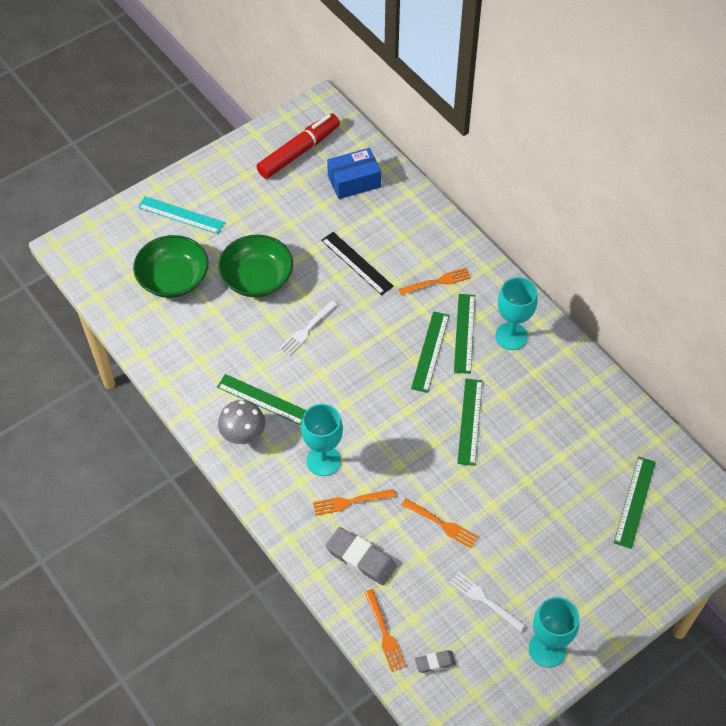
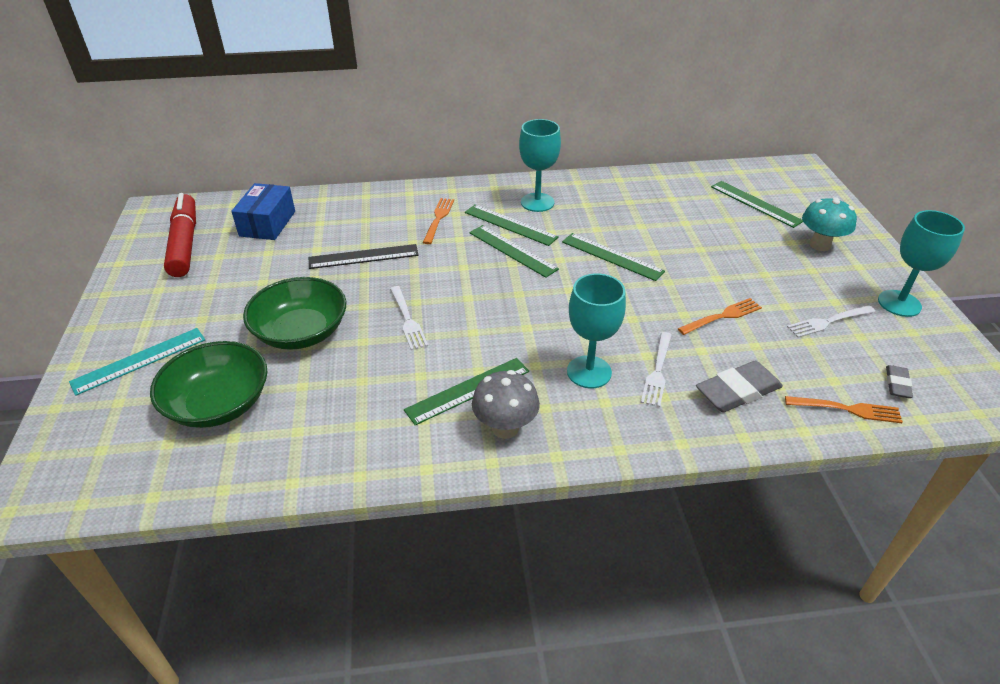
camera: 60 degrees left, 15 degrees down
orange fork [313,489,396,516] -> white fork [641,332,672,407]
none -> turquoise mushroom [802,197,857,251]

